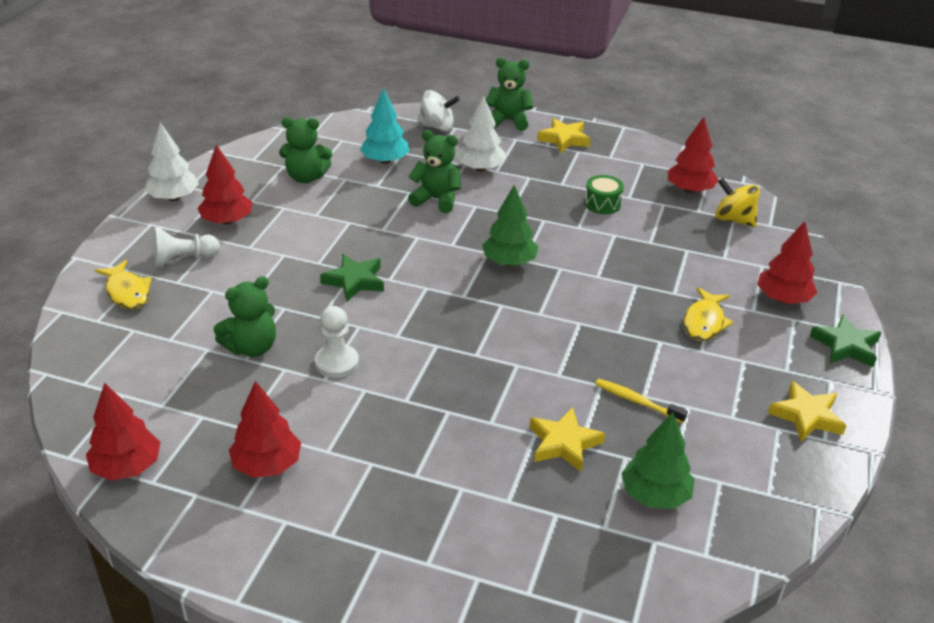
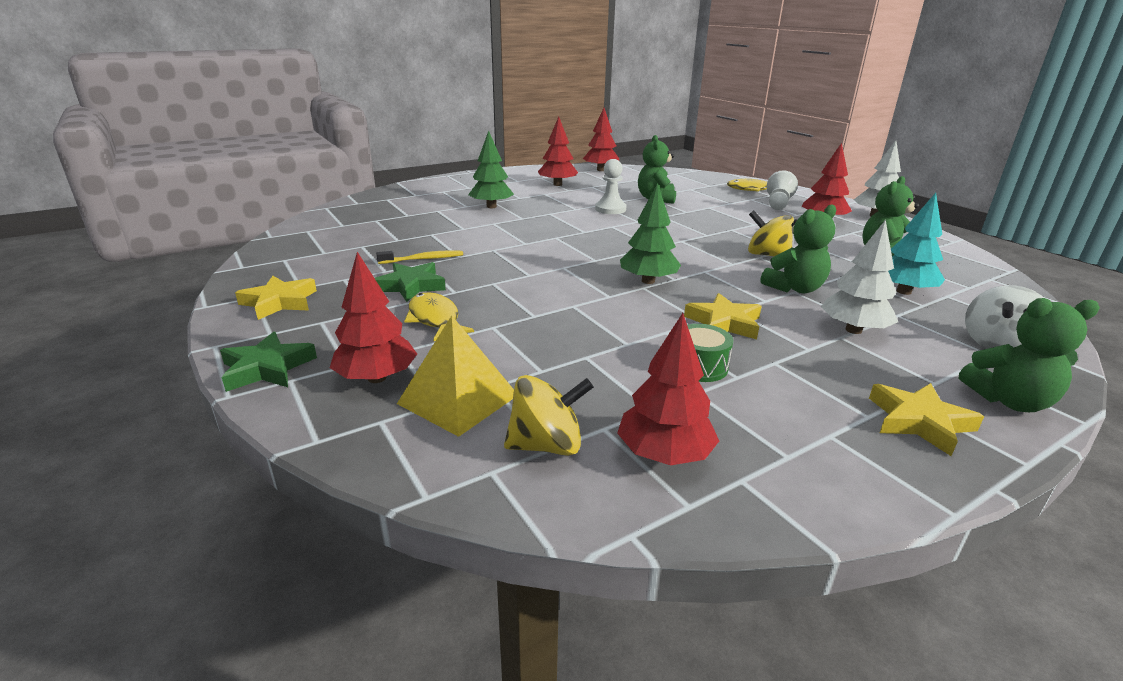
camera: 130 degrees right, 10 degrees down
green star [320,254,384,302] -> green star moved to [375,262,446,302]
green teddy bear [486,57,534,131] -> green teddy bear turned 45 degrees clockwise [959,298,1100,412]
yellow star [530,407,605,472] -> yellow star moved to [684,293,762,339]
green tree [621,412,695,509] -> green tree moved to [468,131,514,208]
none -> yellow pyramid [397,315,514,437]
none -> yellow spinning top [748,211,794,256]

